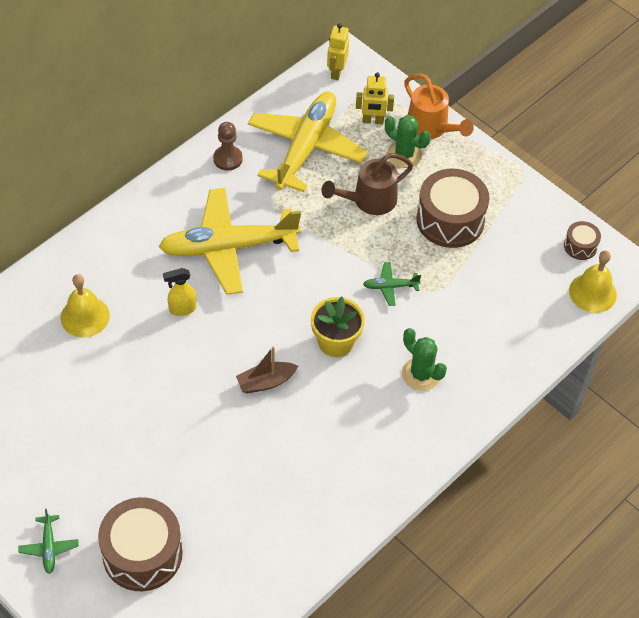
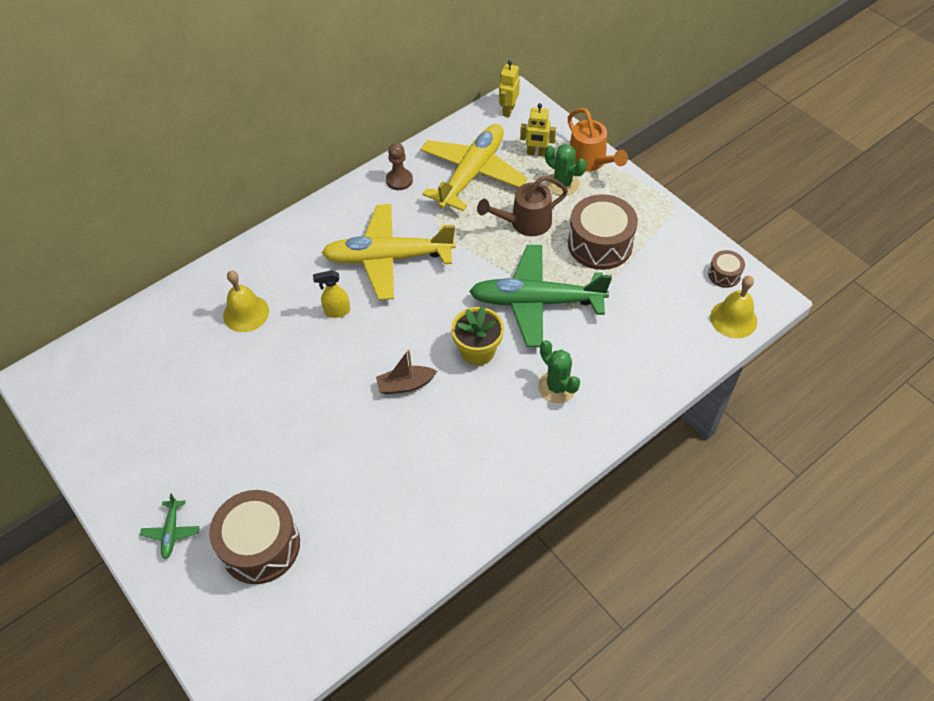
camera: 10 degrees right, 0 degrees up
green plane [363,262,421,306] -> green plane [469,245,612,347], size x2.50

